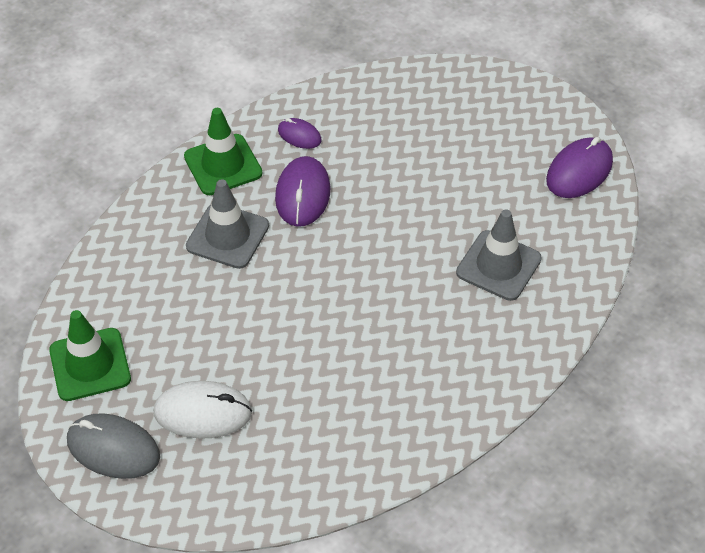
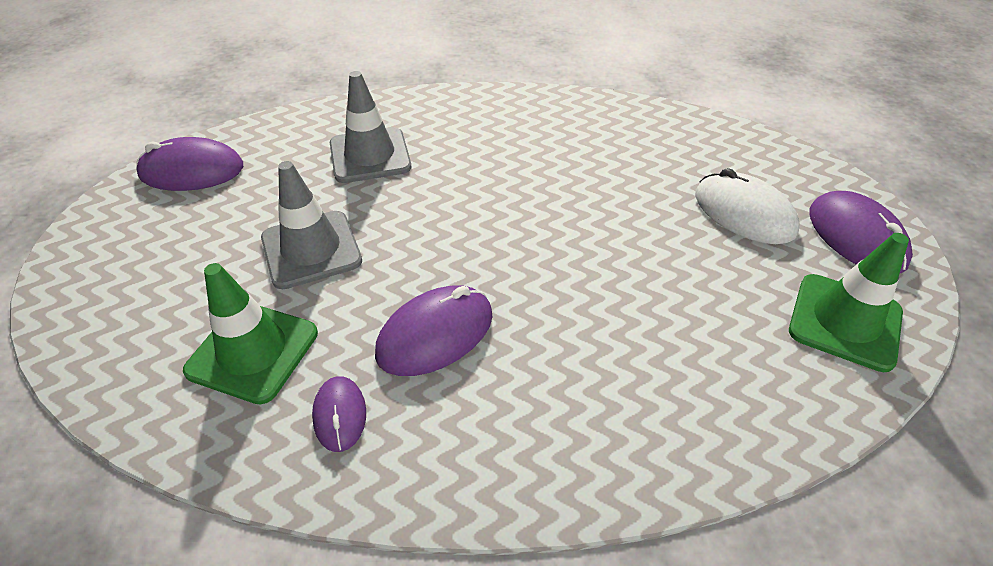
camera: 135 degrees left, 5 degrees down
grey mouse [67,413,160,479] -> purple mouse [809,191,913,274]
green traffic cone [184,108,262,195] -> green traffic cone moved to [183,263,318,404]
grey traffic cone [186,179,269,269] -> grey traffic cone moved to [261,161,362,289]

